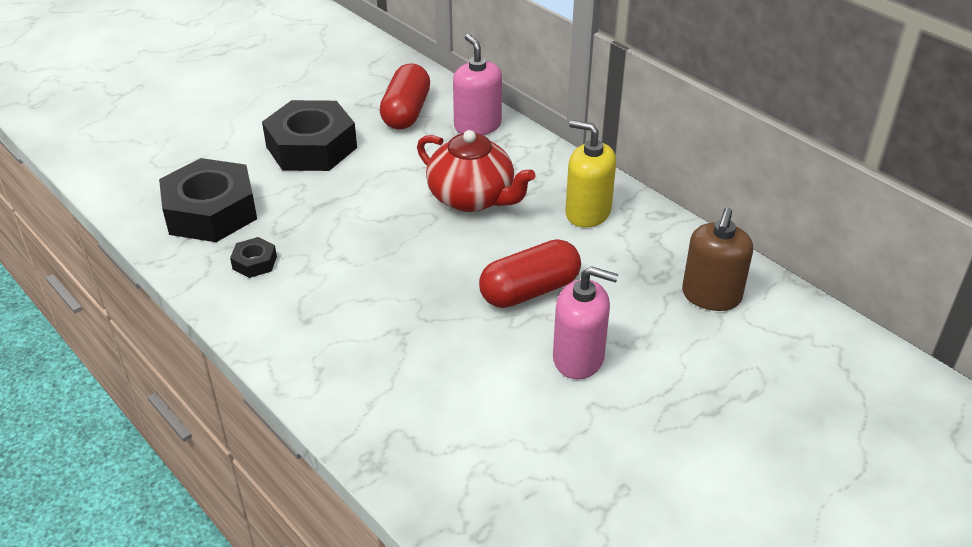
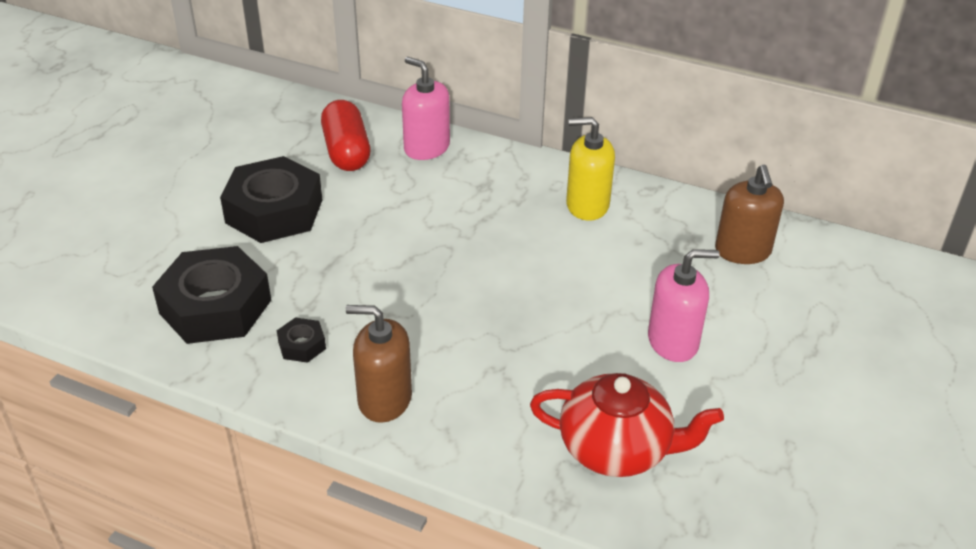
camera: 25 degrees left, 0 degrees up
red teapot [417,130,536,212] -> red teapot moved to [530,373,724,477]
red capsule [479,239,581,308] -> none
none -> brown soap dispenser [346,305,412,423]

